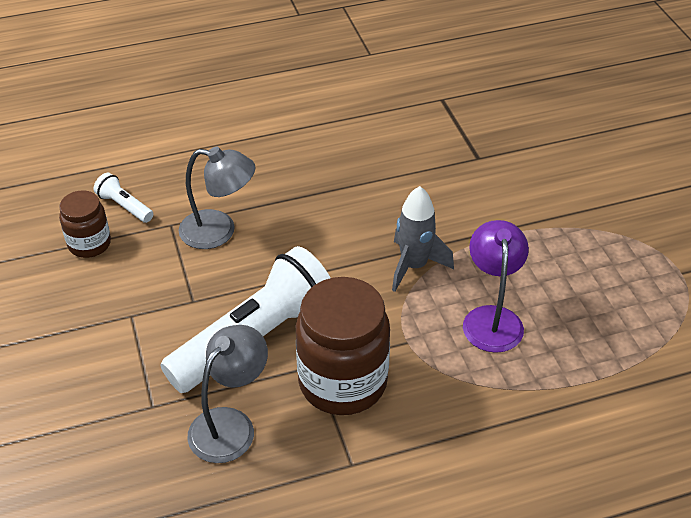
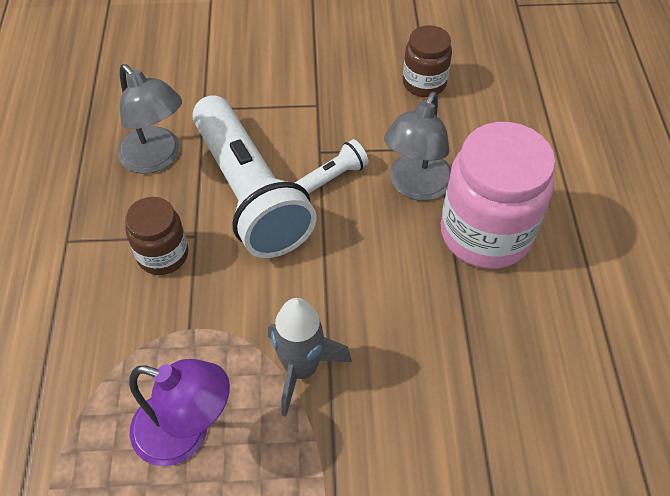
camera: 105 degrees right, 10 degrees up
white flashlight [94,173,153,223] -> white flashlight moved to [295,139,369,194]
brown jar [296,277,390,415] -> brown jar [125,197,188,275], size x0.55
none -> pink jar [441,122,555,269]

